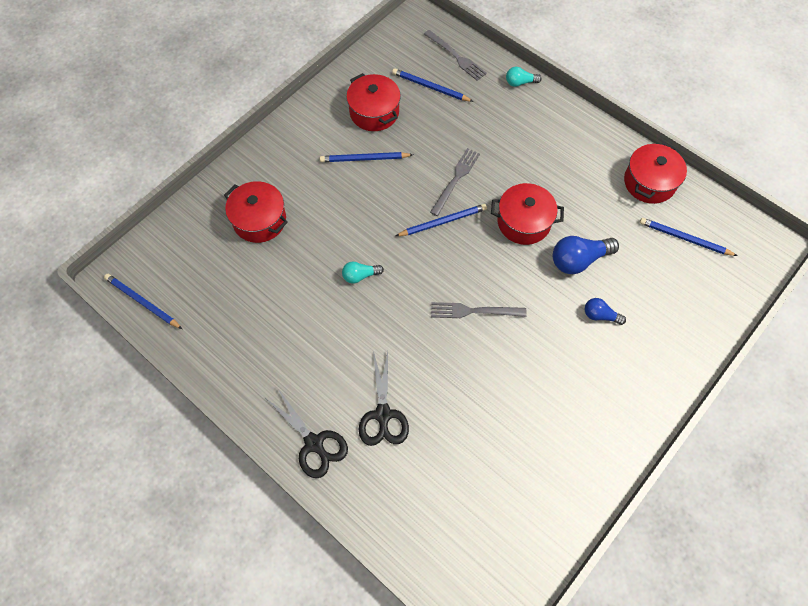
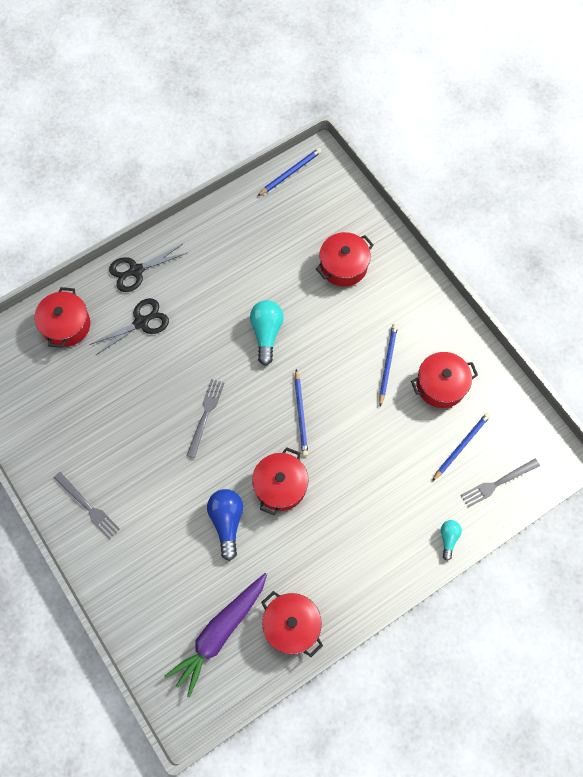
camera: 105 degrees right, 5 degrees up
turquoise light bulb [342,261,384,284] -> turquoise light bulb [250,300,284,366], size x1.75
black scissors [359,351,409,446] -> black scissors turned 135 degrees clockwise [89,298,169,355]
grey fork [430,148,480,216] -> grey fork moved to [54,472,120,540]
blue light bulb [585,298,626,325] -> none
blue pencil [640,218,737,256] -> purple carrot [164,573,267,697]
none -> red pot [34,287,90,348]

